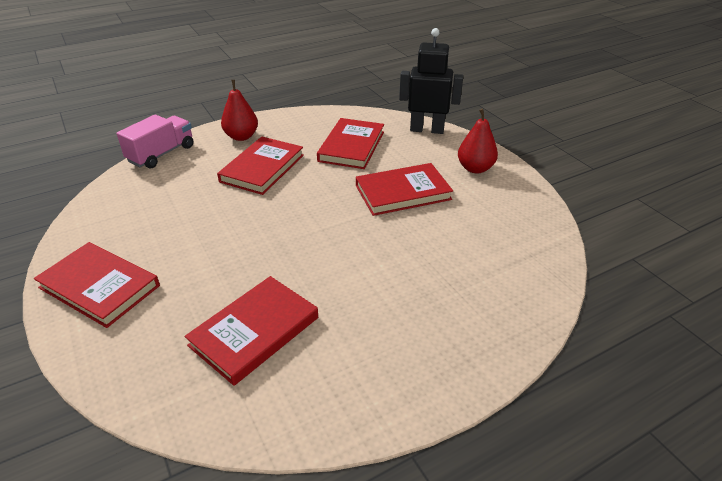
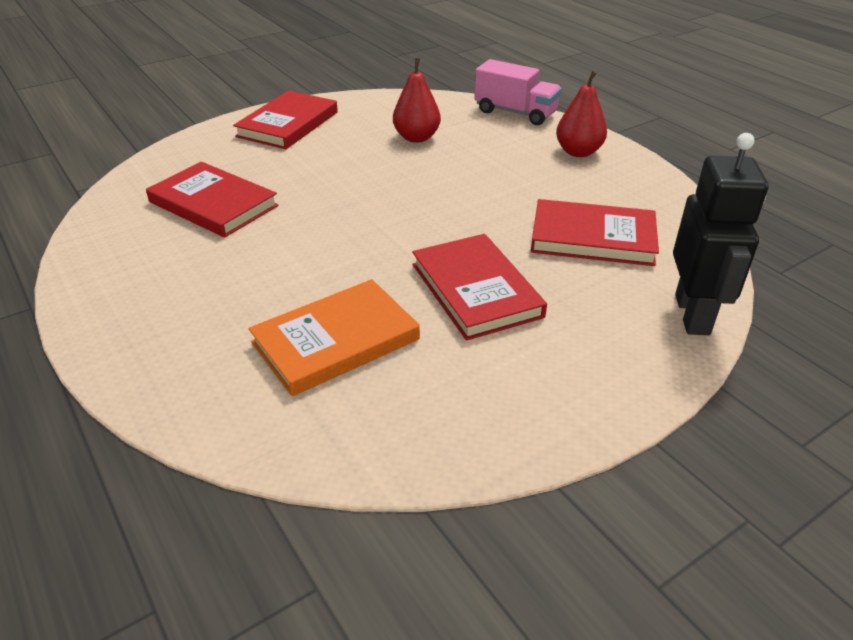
camera: 85 degrees right, 0 degrees up
red book [217,137,304,195] -> none
red pear [458,109,498,173] -> red pear moved to [393,58,441,143]
none -> orange book [248,279,420,396]

